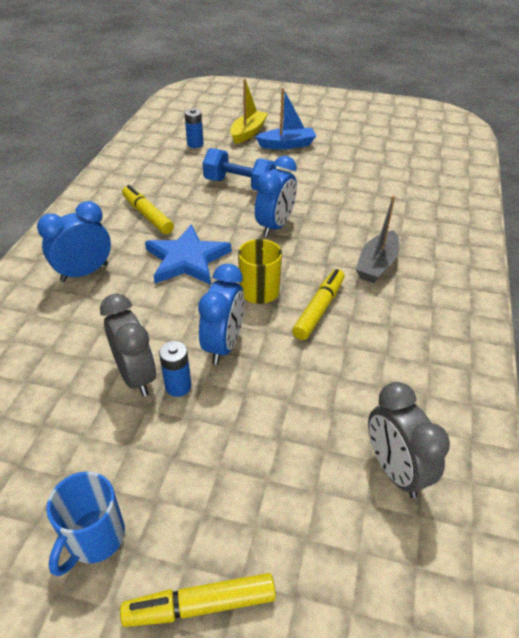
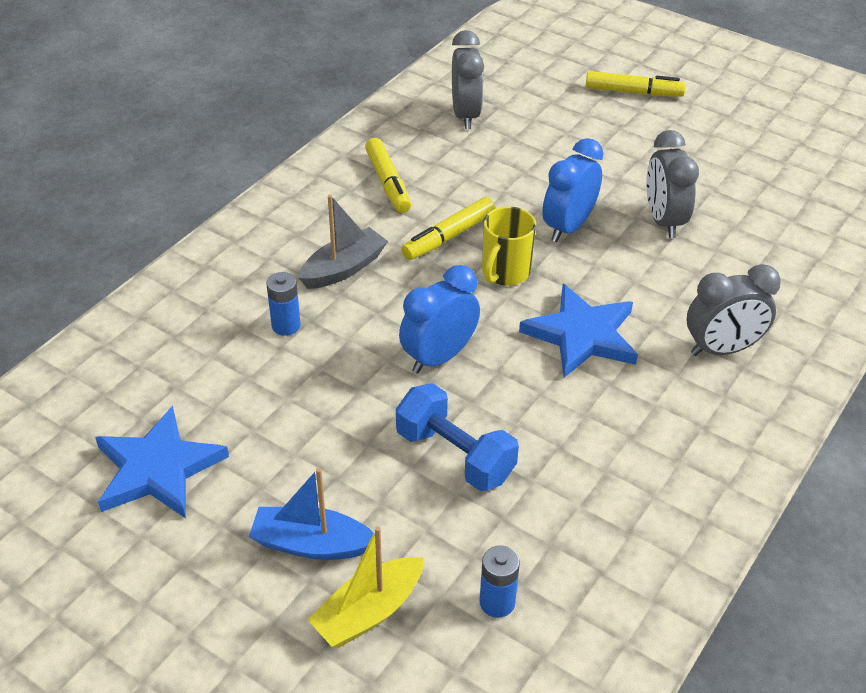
camera: 160 degrees left, 0 degrees up
blue clock [37,201,111,282] -> grey clock [687,264,781,356]
blue mug [46,471,125,577] -> none
yellow marker [122,185,174,234] -> yellow marker moved to [365,138,411,213]
blue battery [159,341,191,397] -> blue battery moved to [266,272,301,336]
none -> blue star [95,406,229,518]

